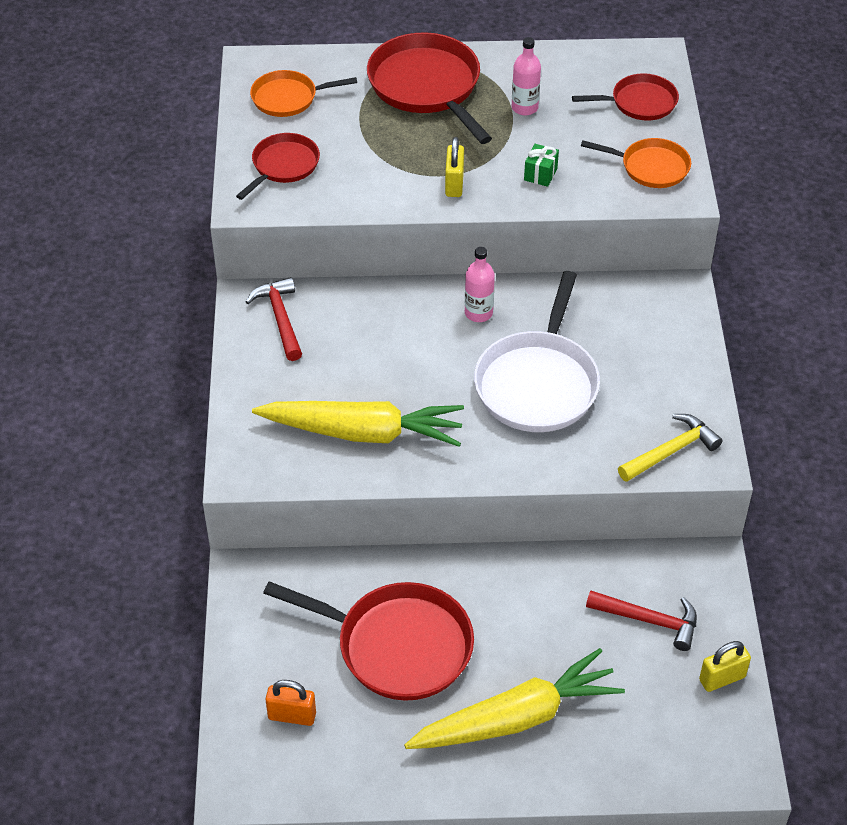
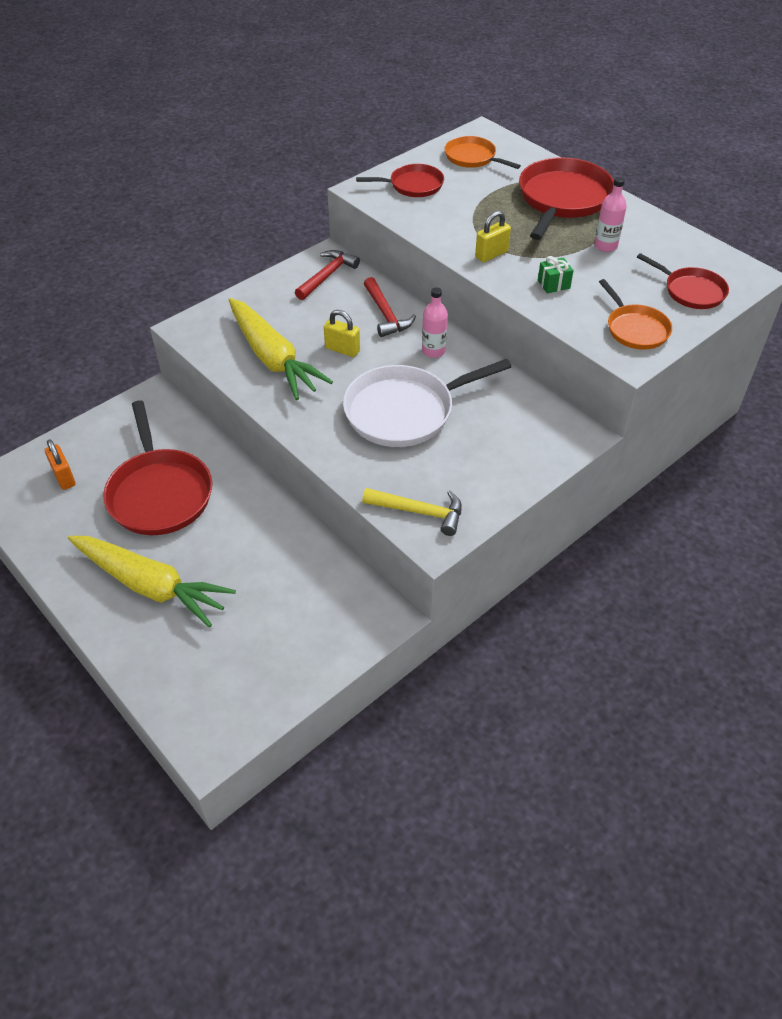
camera: 50 degrees right, 0 degrees up
red hammer [586,591,697,651] -> red hammer moved to [364,277,416,337]
yellow padlock [699,641,751,692] -> yellow padlock moved to [324,310,360,357]

